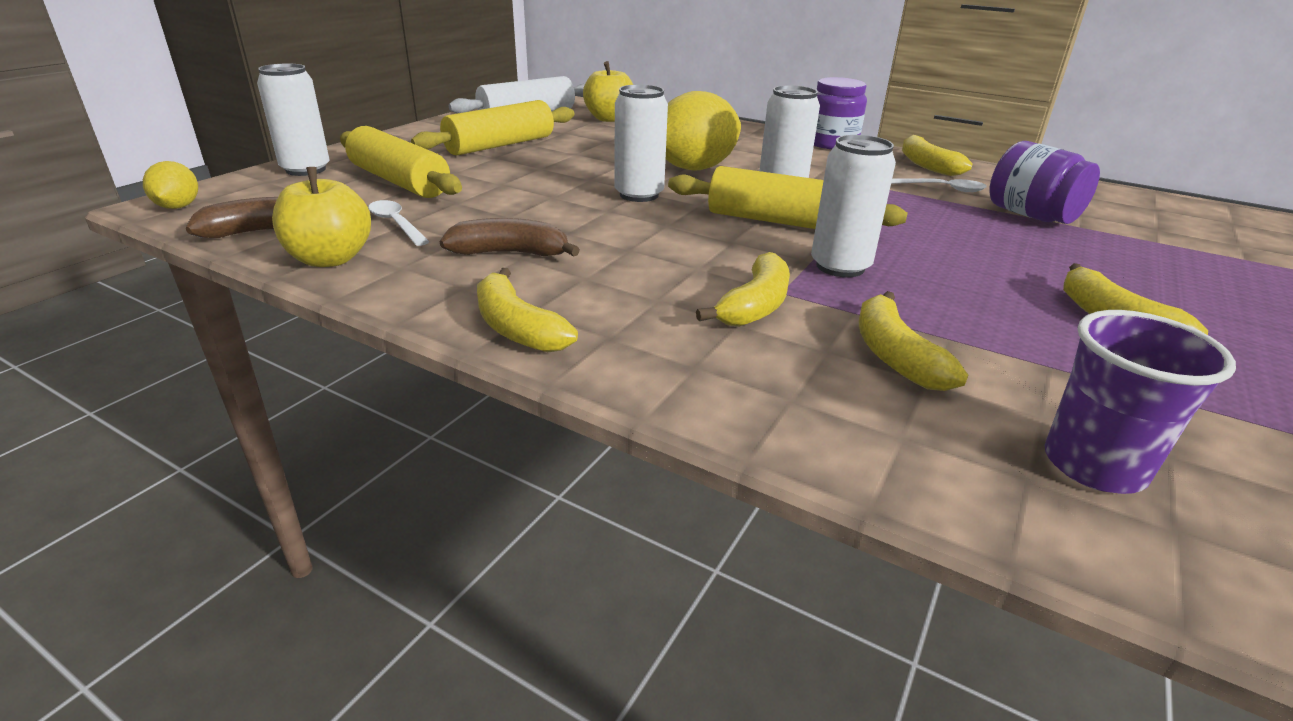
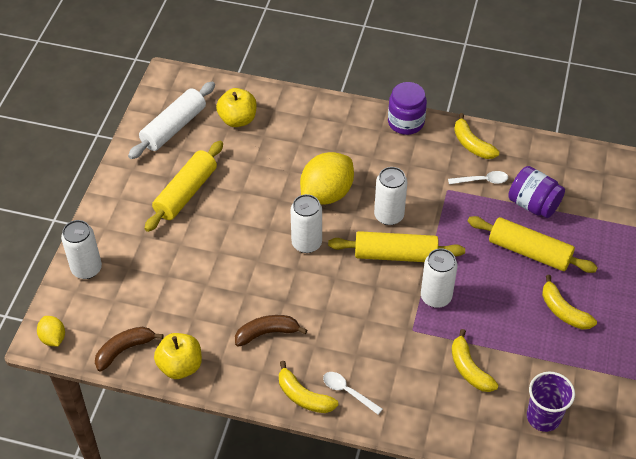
camera: 15 degrees left, 20 degrees up
yellow rolling pin [340,126,462,198] -> yellow rolling pin moved to [468,216,598,273]
white spoon [368,200,430,246] -> white spoon moved to [323,372,383,415]
yellow banana [696,252,790,327] -> none

